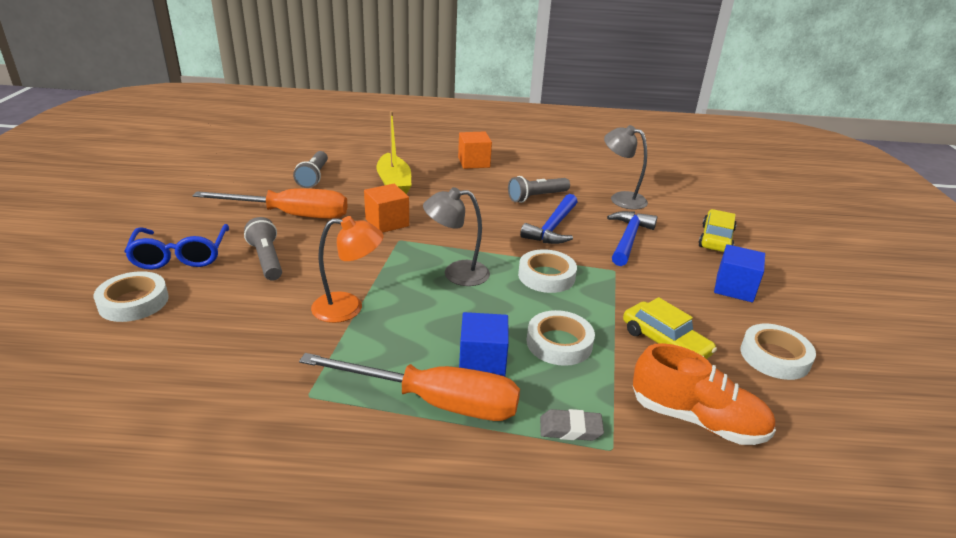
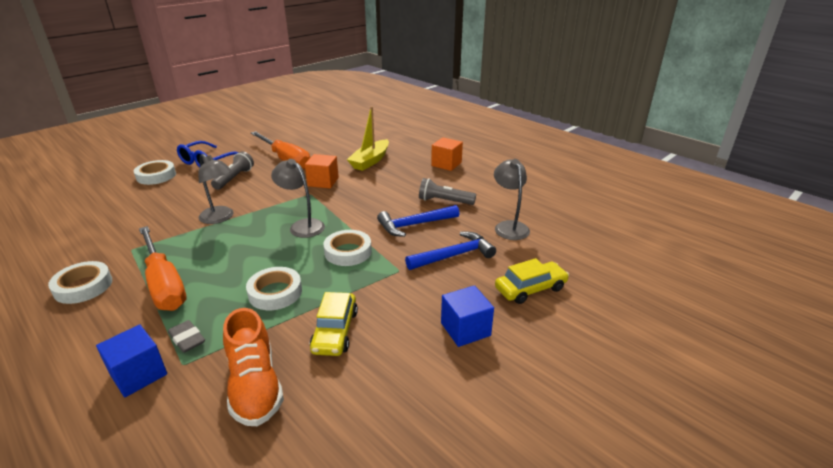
camera: 45 degrees right, 0 degrees up
grey flashlight [293,151,328,188] -> none
orange lamp [311,216,384,323] -> grey lamp [198,154,234,224]
blue cube [459,312,509,377] -> blue cube moved to [96,324,167,397]
white tape [741,324,816,380] -> white tape moved to [48,261,112,304]

